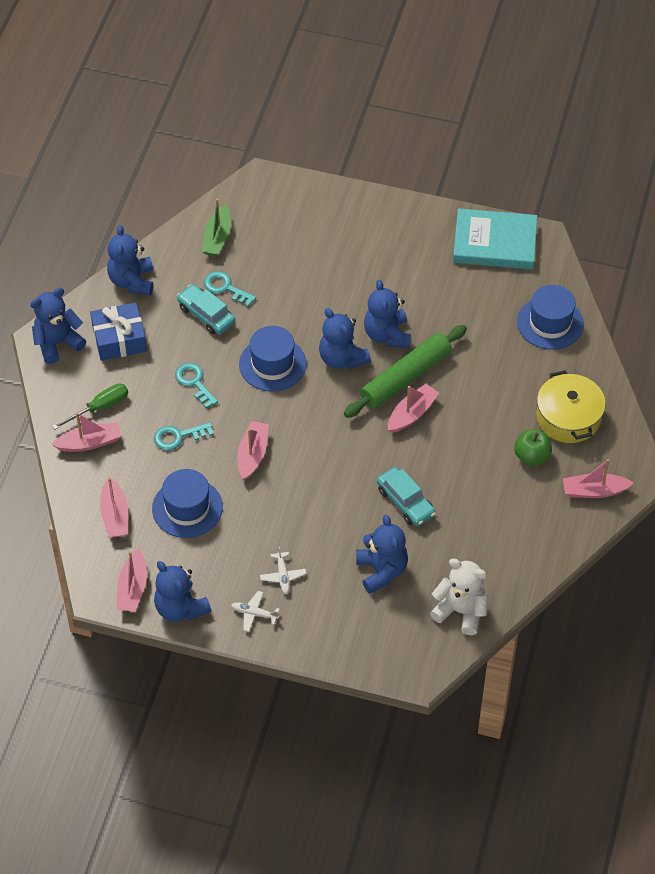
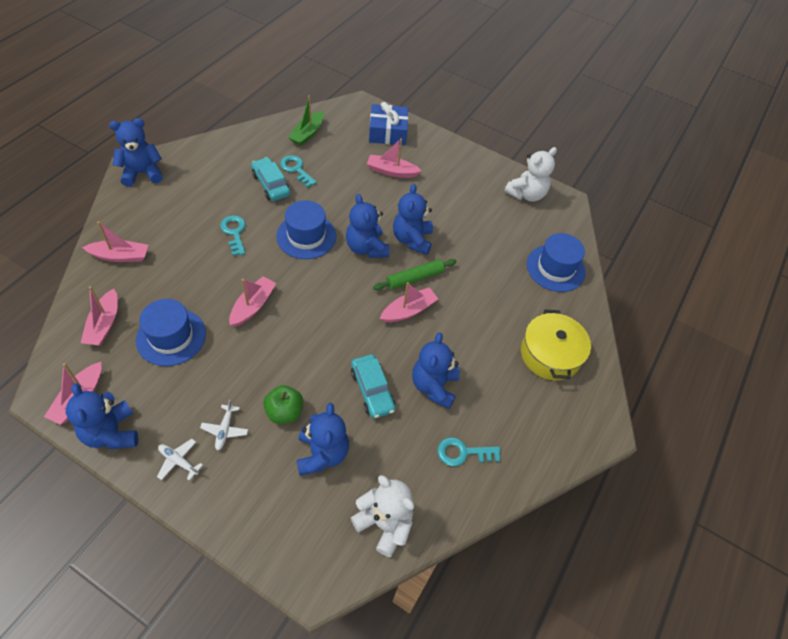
camera: 10 degrees right, 0 degrees up
green screwdriver [52,384,128,430] -> none
blue gift [90,302,147,361] -> blue gift moved to [369,102,408,145]
blue teddy bear [107,225,153,296] -> blue teddy bear moved to [412,332,460,409]
turquoise key [154,422,214,450] -> turquoise key moved to [437,437,501,466]
green rolling pin [344,325,467,418] -> green rolling pin [373,259,456,290], size x0.62
turquoise book [453,208,537,269] -> white teddy bear [504,147,557,202]
green apple [514,430,552,466] -> green apple moved to [263,385,303,424]
pink boat [563,459,634,498] -> pink boat moved to [367,138,422,178]

